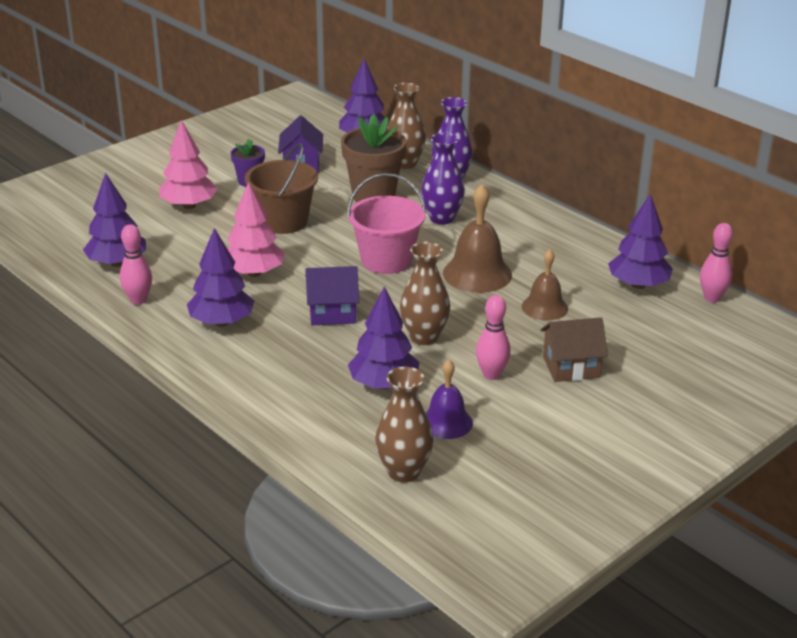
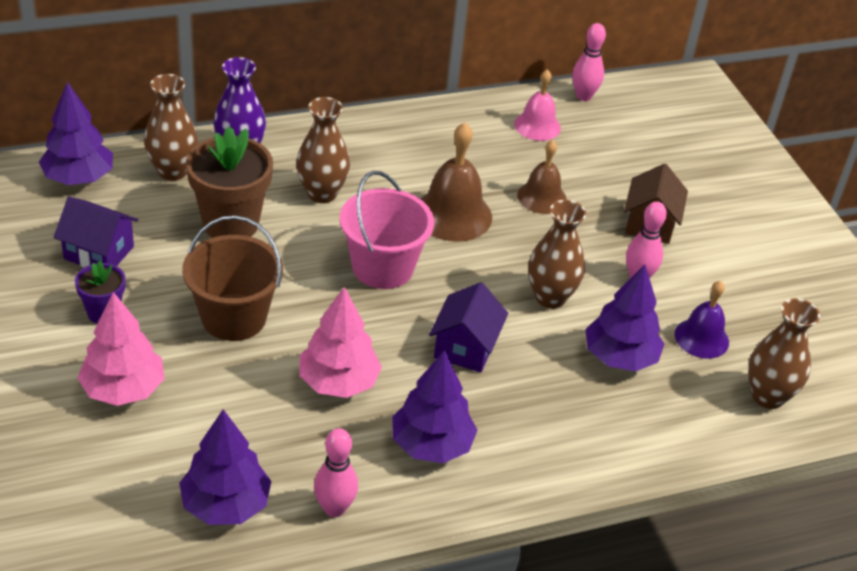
camera: 70 degrees left, 10 degrees up
purple vase [421,133,465,225] -> brown vase [296,97,350,203]
purple tree [608,194,673,289] -> pink bell [514,69,561,141]

